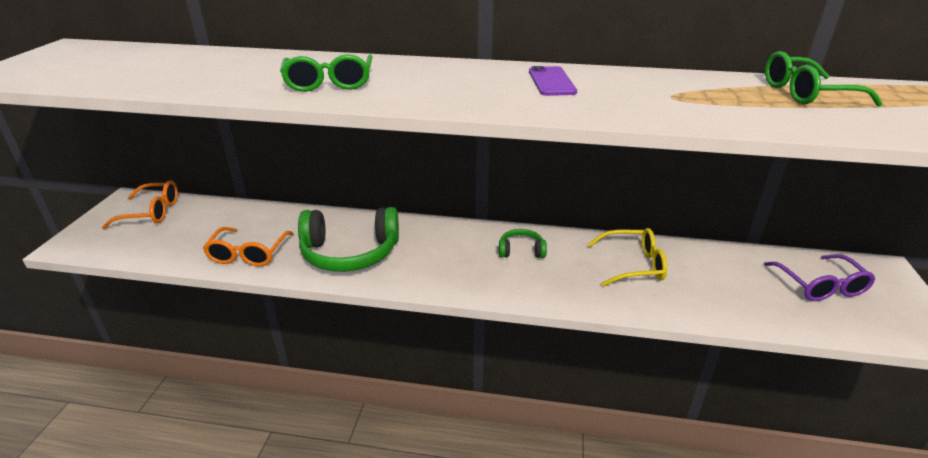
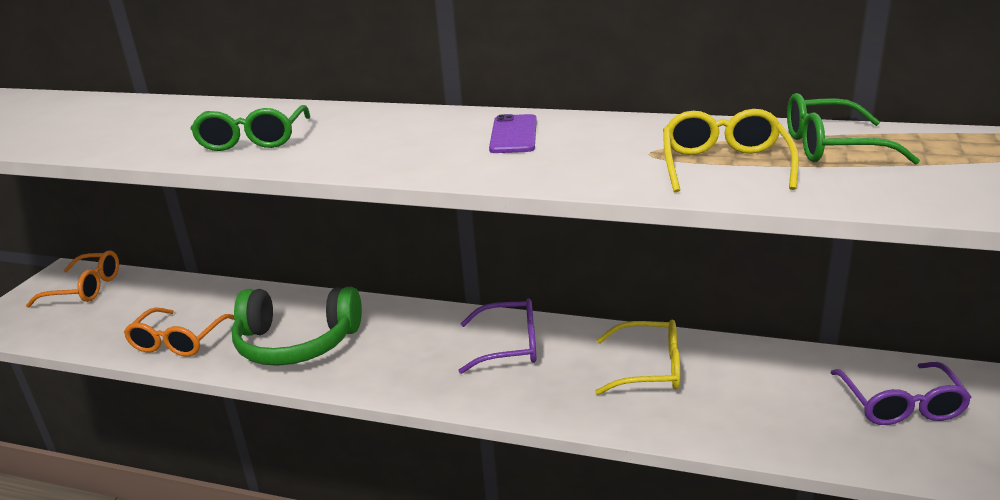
camera: 10 degrees right, 5 degrees down
green headphones [499,229,547,258] -> purple glasses [459,298,536,374]
none -> yellow glasses [663,109,799,192]

